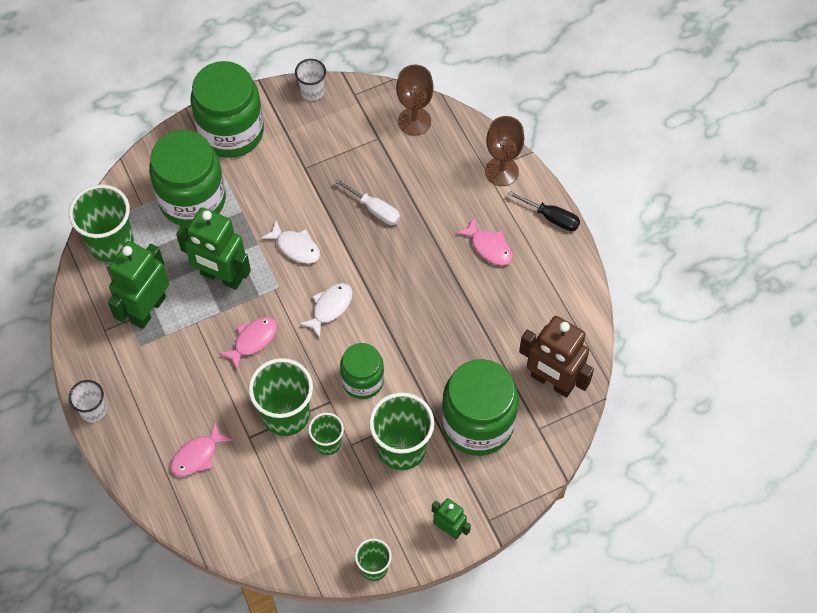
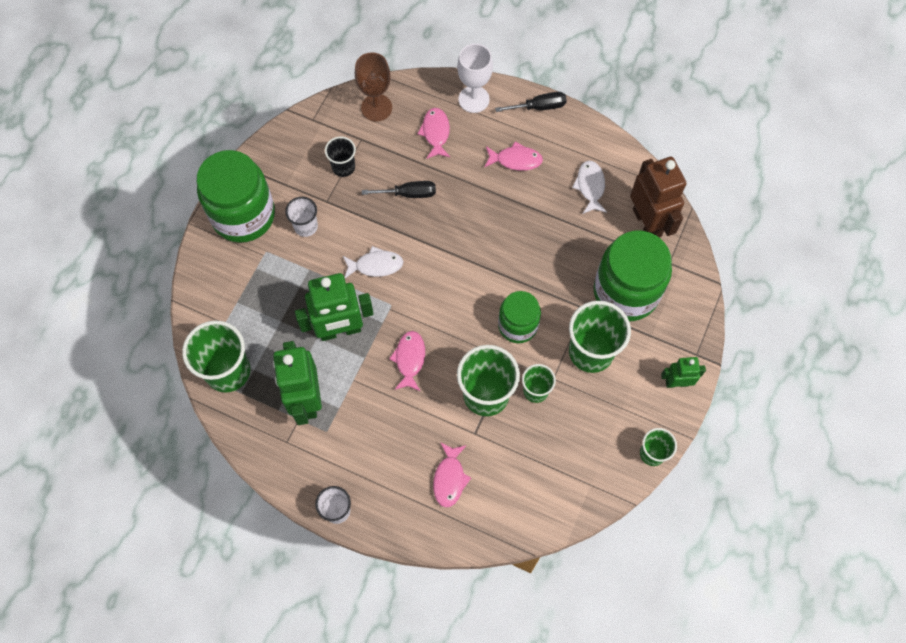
camera: 40 degrees left, 5 degrees up
green jar [149,130,226,227] -> none
white cup [295,59,326,101] -> white cup moved to [285,197,318,237]
white fish [299,283,353,338] -> white fish moved to [572,161,607,214]
white screwdriver [335,179,400,225] -> black screwdriver [362,181,436,198]
brown goblet [485,116,525,186] -> white goblet [457,44,493,113]
brown robot [519,316,594,398] -> brown robot turned 105 degrees counterclockwise [630,157,687,238]
none -> black cup [325,136,356,177]
none -> pink fish [417,108,450,159]

